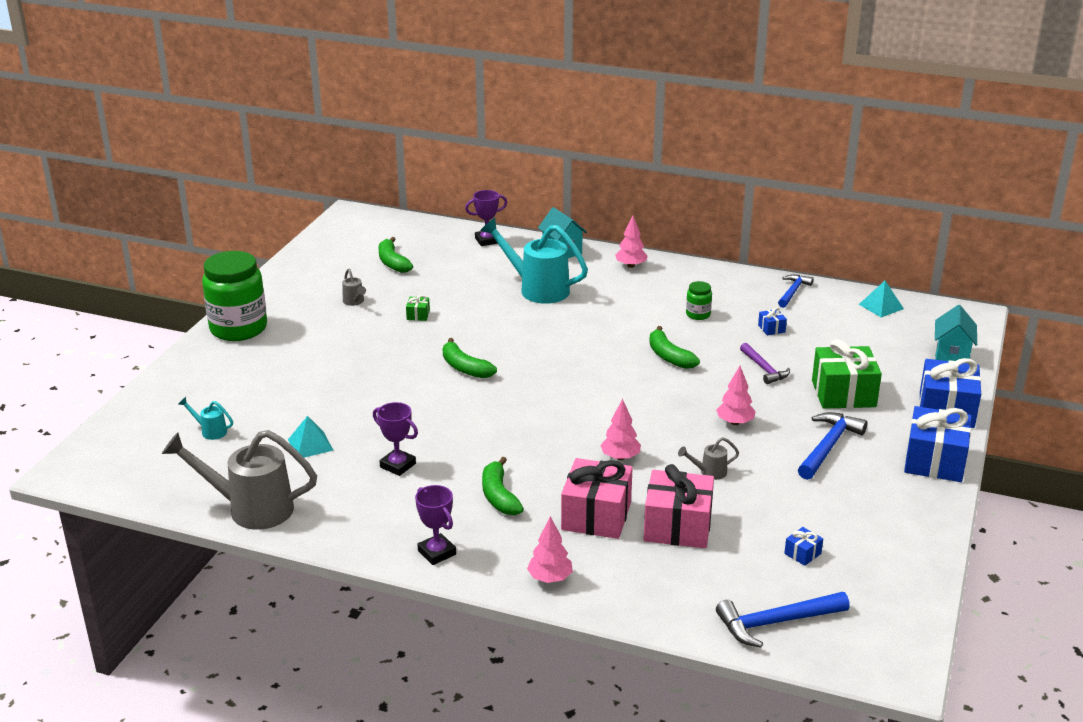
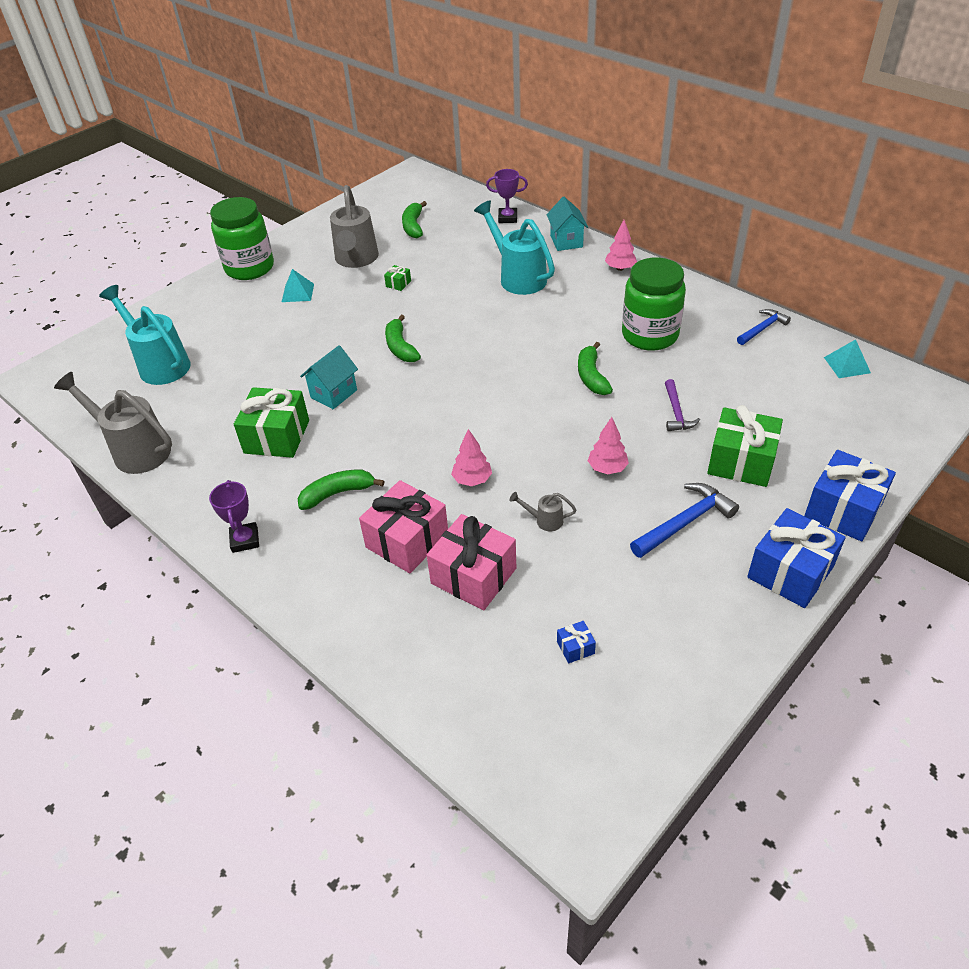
camera: 25 degrees right, 15 degrees up
turquoise watering can [179,397,233,440] -> turquoise watering can [99,285,191,385], size x2.31
turquoise pyramid [288,416,334,458] -> turquoise pyramid moved to [282,269,314,302]
grey watering can [342,268,366,306] -> grey watering can [330,185,379,268], size x2.31
purple trophy [373,402,418,476] -> green gift [234,387,309,458]
green banana [482,457,524,515] -> green banana turned 60 degrees clockwise [298,470,384,510]
pink tree [527,516,573,583] -> none
green jar [686,281,712,320] -> green jar [622,257,686,351], size x2.28
blue hammer [716,592,850,647] -> none
blue gift [758,308,787,335] -> none
turquoise house [935,305,977,361] -> turquoise house moved to [300,345,358,409]

